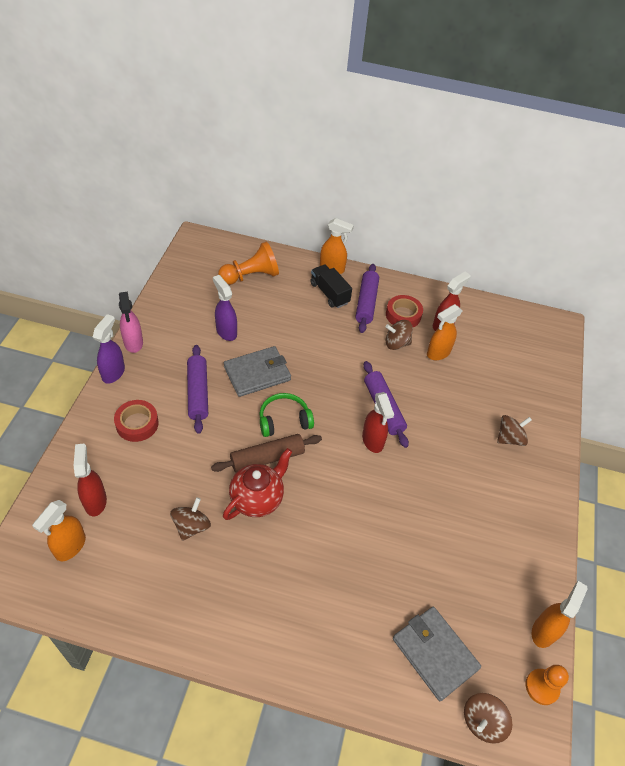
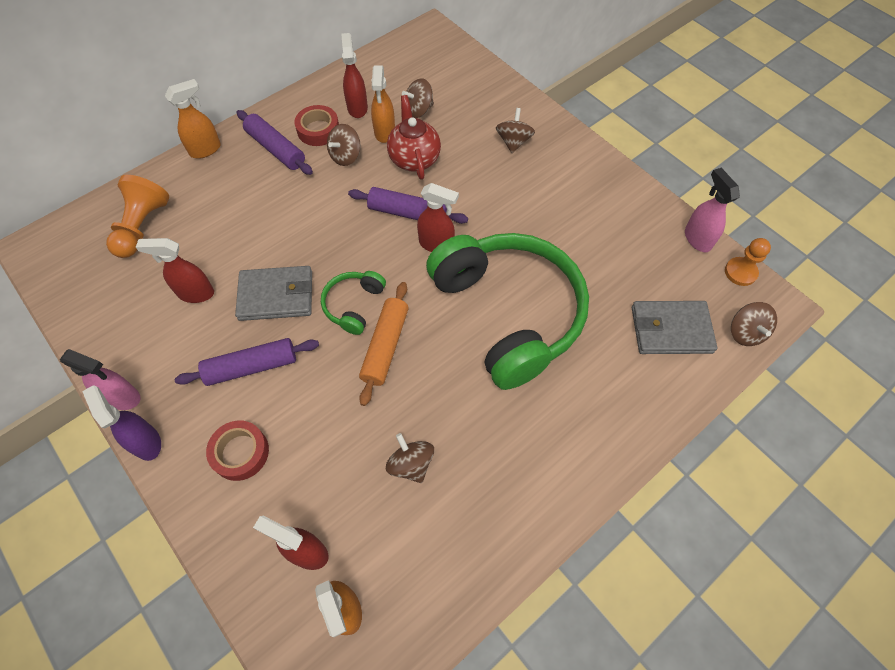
camera: 50 degrees left, 10 degrees up
purple rolling pin [187,345,208,434] -> purple rolling pin turned 45 degrees counterclockwise [175,338,319,386]
brown rolling pin [211,434,322,473] -> orange rolling pin [359,282,409,406]
purple spray bottle [213,275,237,341] -> red spray bottle [136,238,214,303]
red teapot [223,448,292,520] -> red teapot moved to [387,95,441,180]
grey wallet [224,346,291,397] -> grey wallet turned 75 degrees clockwise [235,266,312,321]
black truck [310,264,352,308] -> none
orange spray bottle [532,581,587,648] -> pink spray bottle [685,168,740,252]
none -> brown spinning top [402,78,434,118]
none -> green headphones [426,233,589,390]

